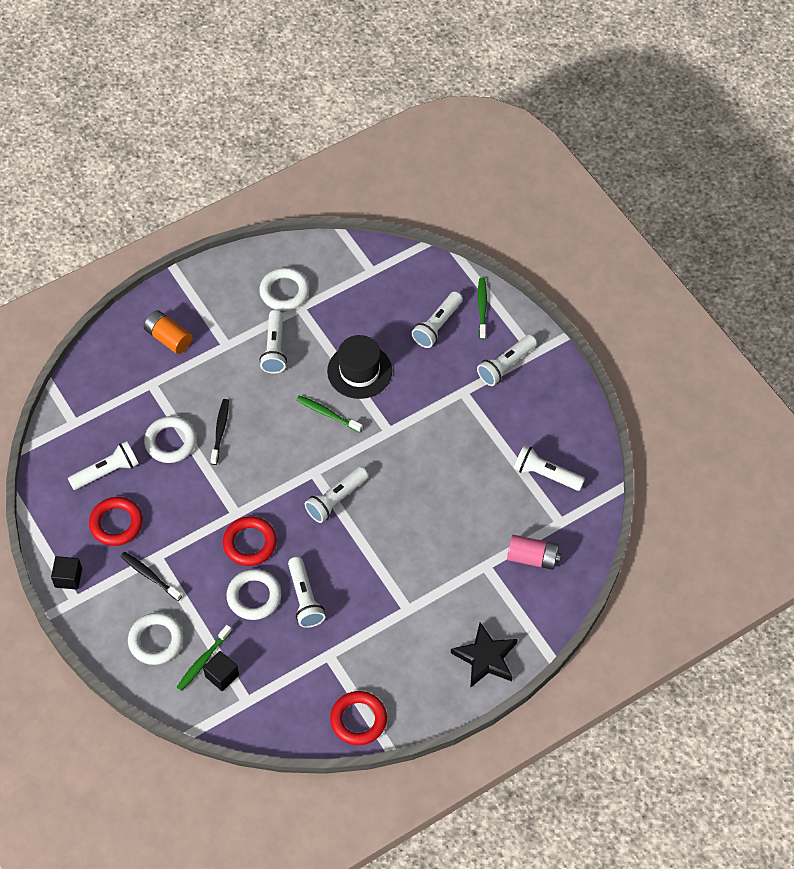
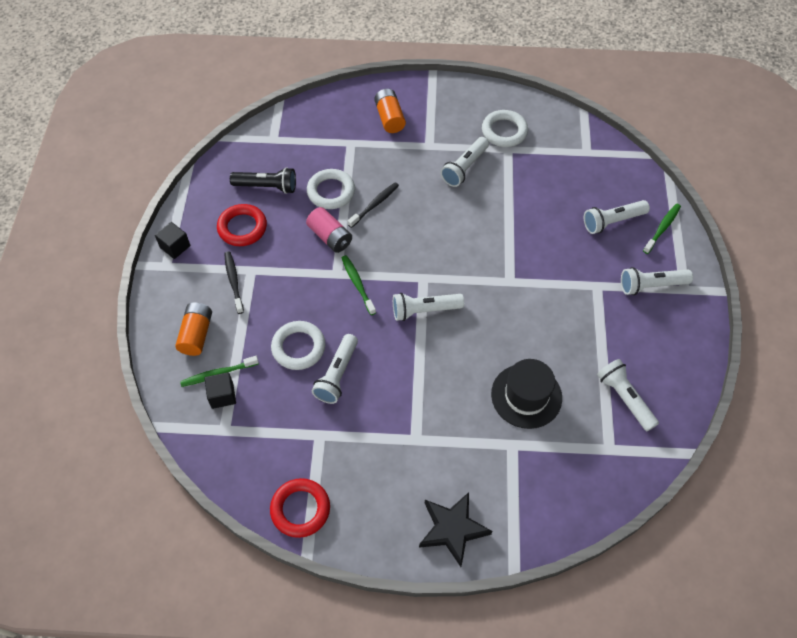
camera: 35 degrees right, 0 degrees up
white flashlight [67,441,139,490] -> black flashlight [230,167,296,194]
white ring [128,613,184,665] -> orange battery [175,302,212,356]
red ring [223,516,277,566] -> none
green toothbrush [296,395,362,433] -> green toothbrush moved to [342,255,376,315]
black hat [327,335,392,399] -> black hat moved to [491,359,562,429]
pink battery [507,535,561,570] -> pink battery moved to [306,207,352,253]

